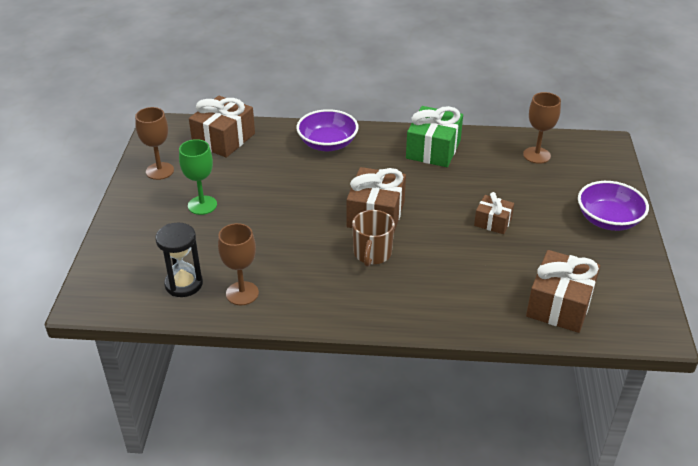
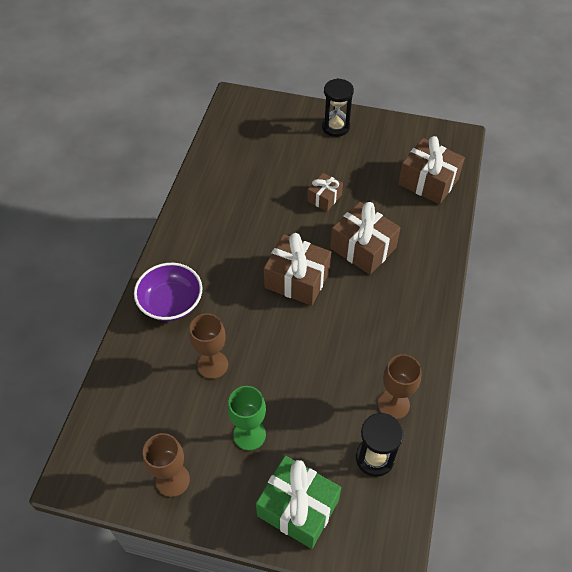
camera: 80 degrees left, 15 degrees up
brown gift [189,96,255,158] -> brown gift moved to [330,202,401,275]
brown mug [352,210,395,267] -> none
green gift [406,106,463,167] -> green gift moved to [256,456,341,549]
brown goblet [523,92,561,164] -> brown goblet moved to [189,314,228,379]
purple bowl [578,181,649,231] -> black hourglass [322,78,354,137]

